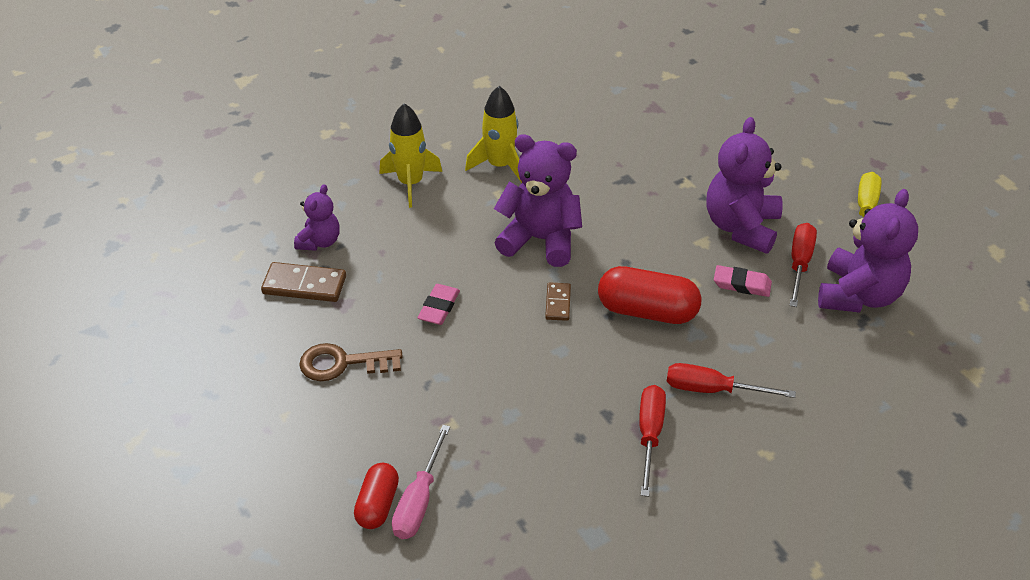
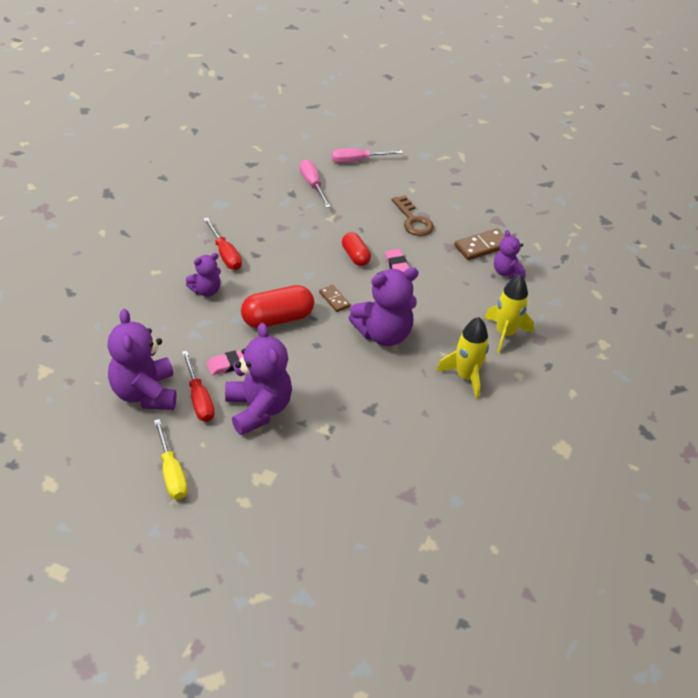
camera: 140 degrees right, 0 degrees up
brown key [299,343,403,381] -> brown key turned 105 degrees clockwise [392,196,434,236]
red capsule [354,463,399,529] -> red capsule moved to [342,232,371,266]
red screwdriver [666,363,796,398] -> purple teddy bear [186,253,221,297]
none -> pink screwdriver [331,148,403,163]

